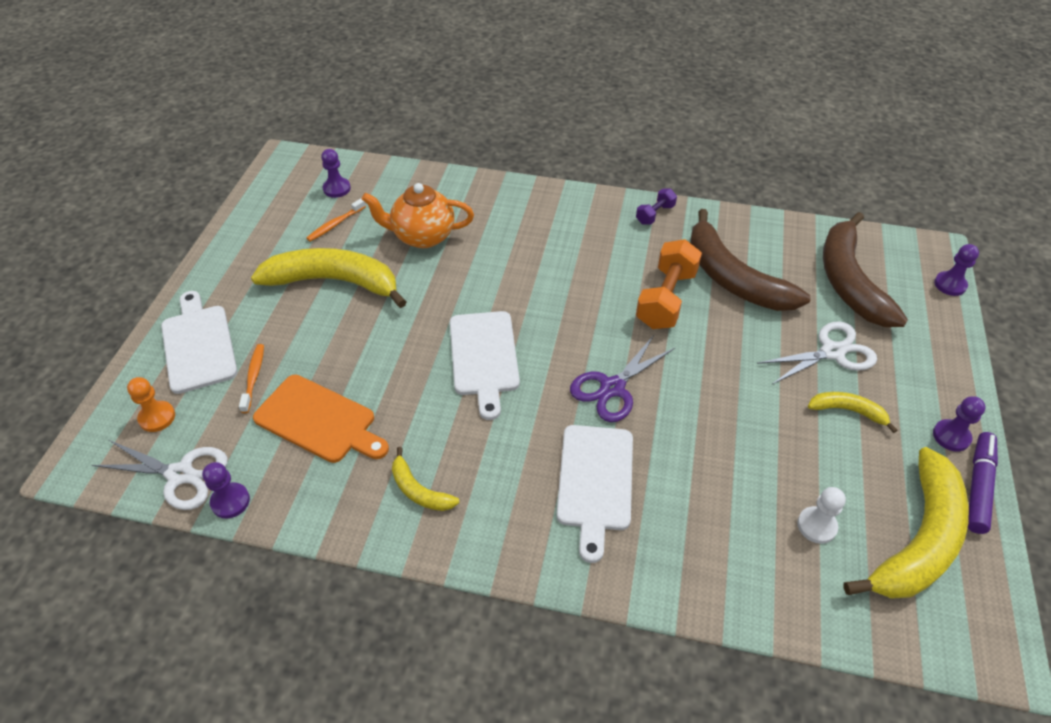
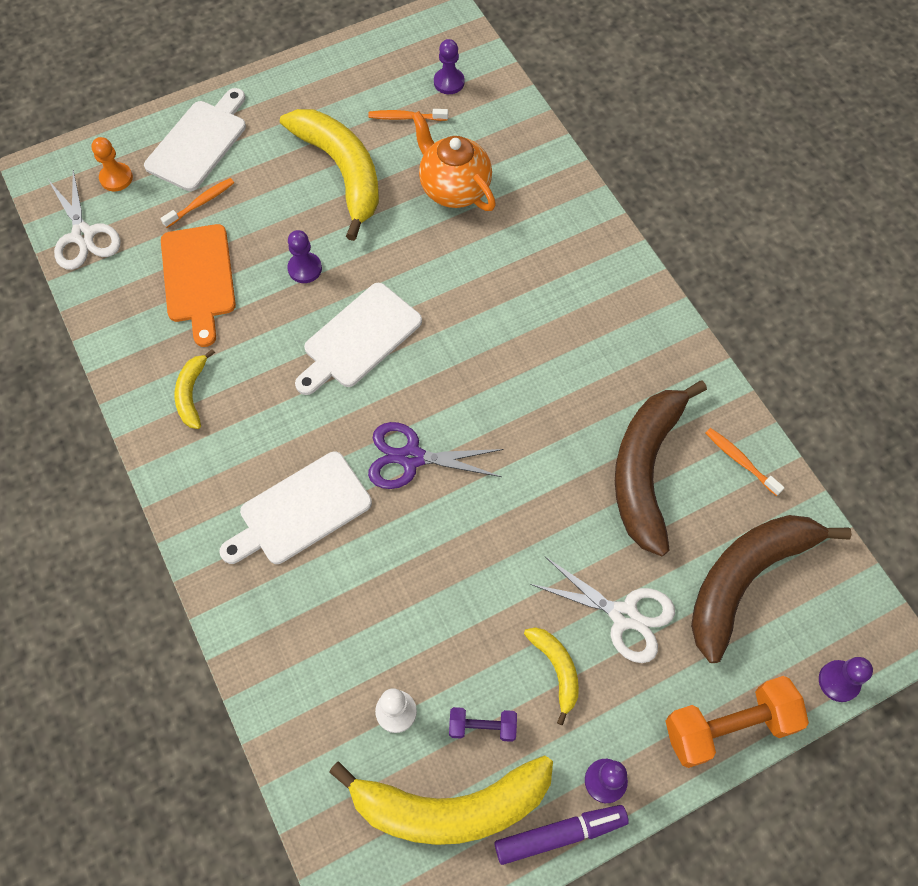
camera: 50 degrees right, 15 degrees up
purple pawn [202,462,250,519] -> purple pawn moved to [287,230,322,283]
purple dumbbell [636,188,677,225] -> purple dumbbell moved to [449,707,517,742]
orange dumbbell [636,239,702,329] -> orange dumbbell moved to [665,676,809,768]
none -> orange toothbrush [706,428,785,496]

